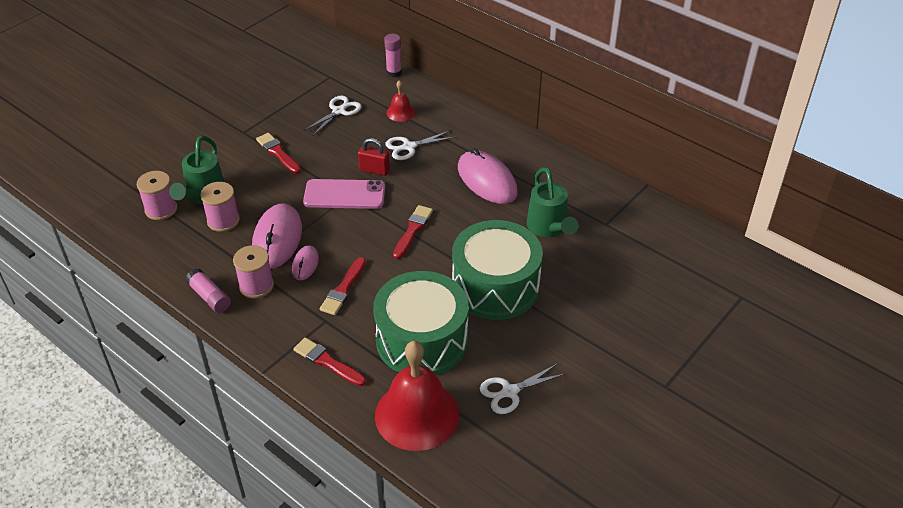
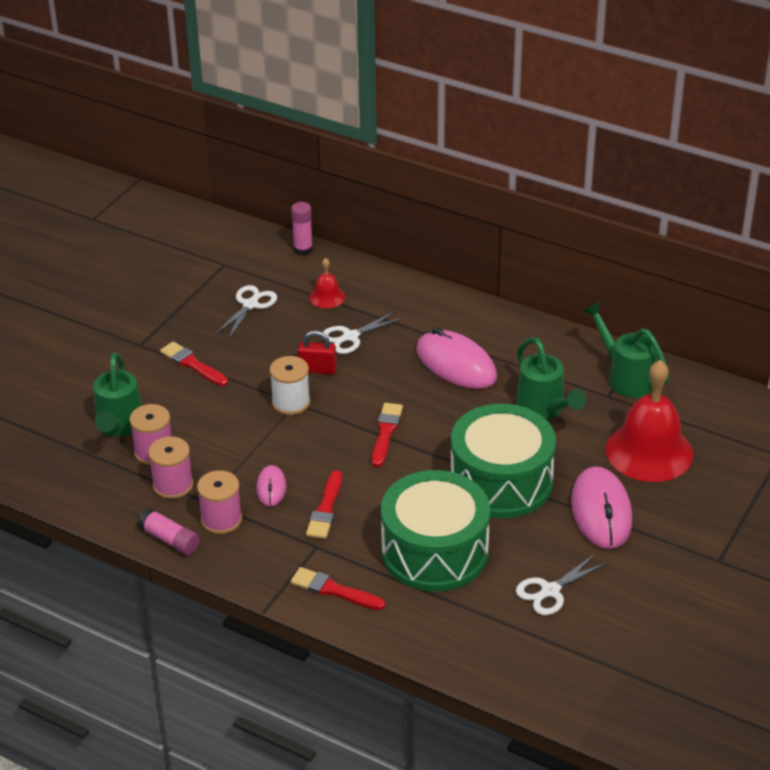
camera: 10 degrees left, 5 degrees down
pink spool [137,171,177,220] -> pink spool moved to [148,436,193,499]
pink mouse [252,203,302,269] -> pink mouse moved to [571,466,632,549]
pink phone [303,179,385,209] -> white spool [270,356,310,415]
red bell [375,341,459,451] -> red bell moved to [606,360,693,482]
none -> green watering can [583,302,670,398]

